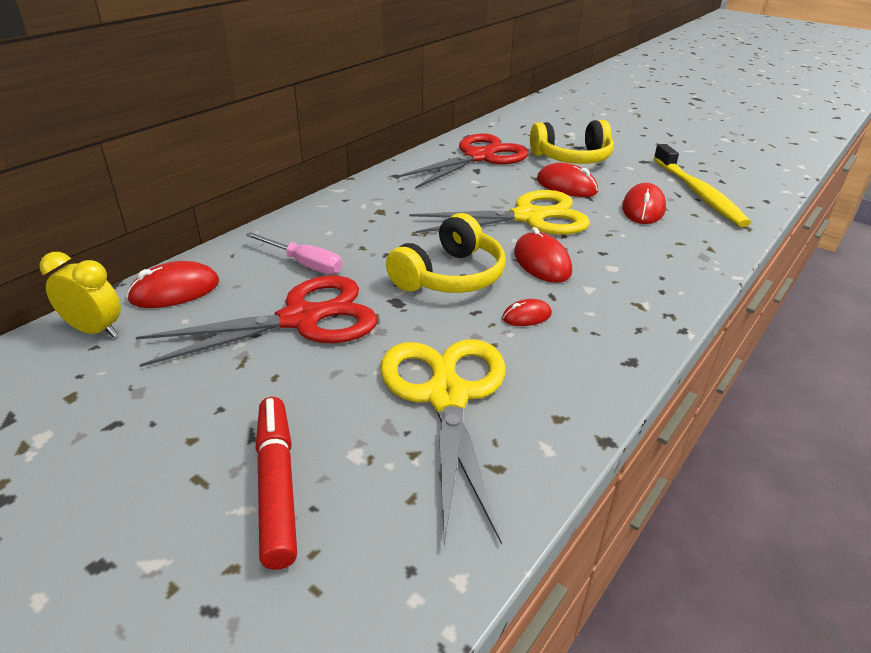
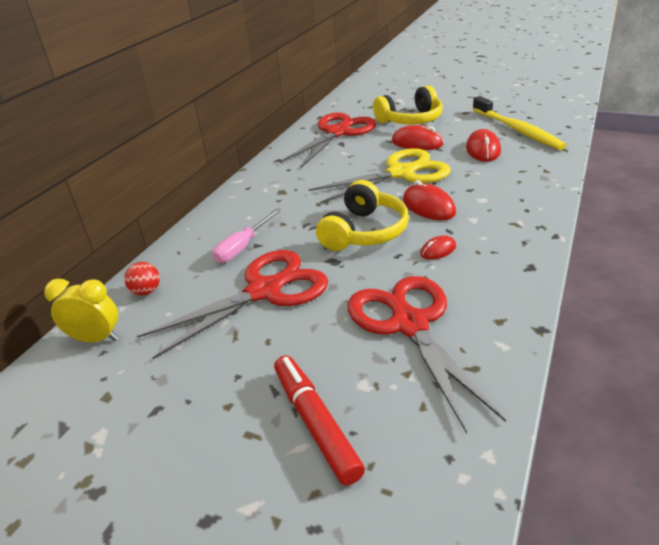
camera: 10 degrees left, 0 degrees up
red mouse [127,261,219,308] -> red ball [124,262,160,296]
pink screwdriver [246,232,342,274] -> pink screwdriver turned 105 degrees clockwise [213,209,281,263]
yellow scissors [380,339,506,545] -> red scissors [348,276,506,434]

